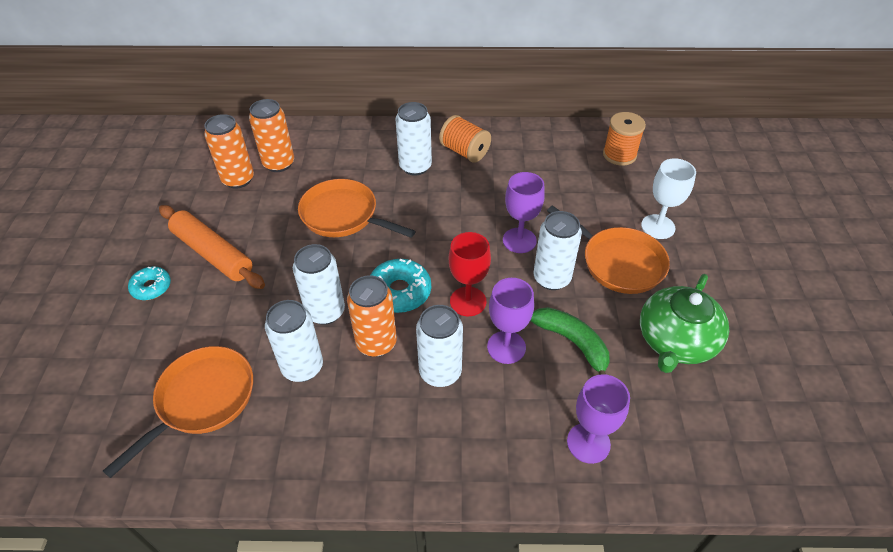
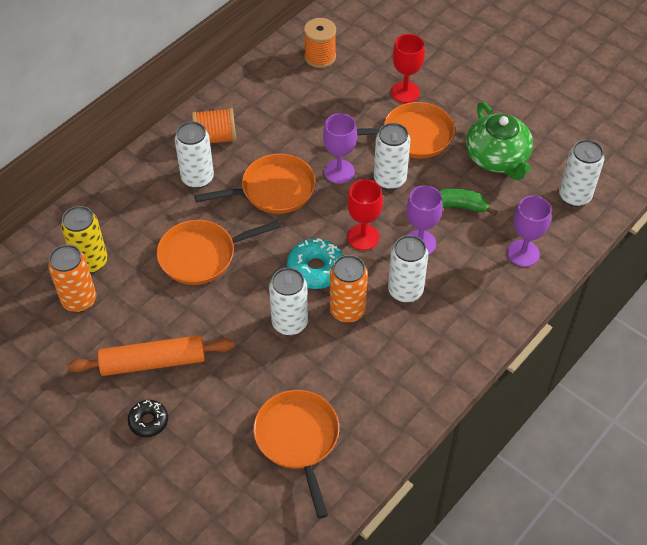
camera: 50 degrees left, 5 degrees up
turquoise donut [128,266,171,300] -> black donut [128,400,168,437]
orange can [249,99,294,172] -> yellow can [61,206,107,273]
white can [265,300,323,382] -> white can moved to [559,140,604,207]
white goblet [641,158,696,239] -> red goblet [391,34,425,103]
none -> orange pan [194,154,316,214]

